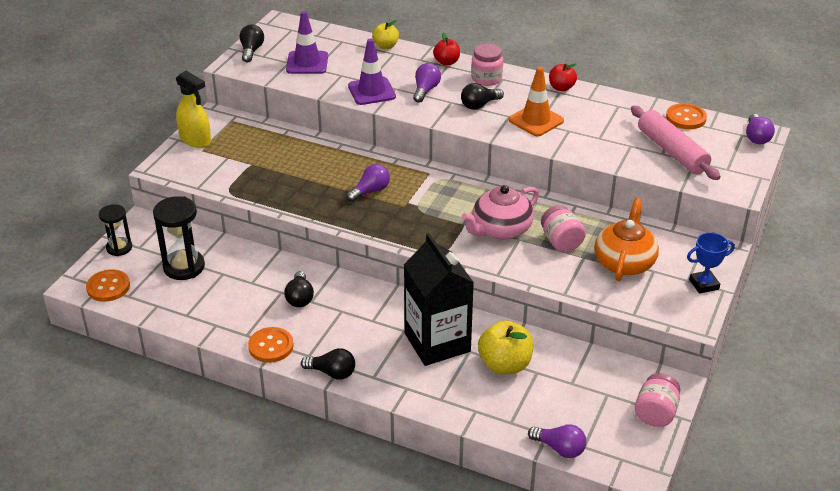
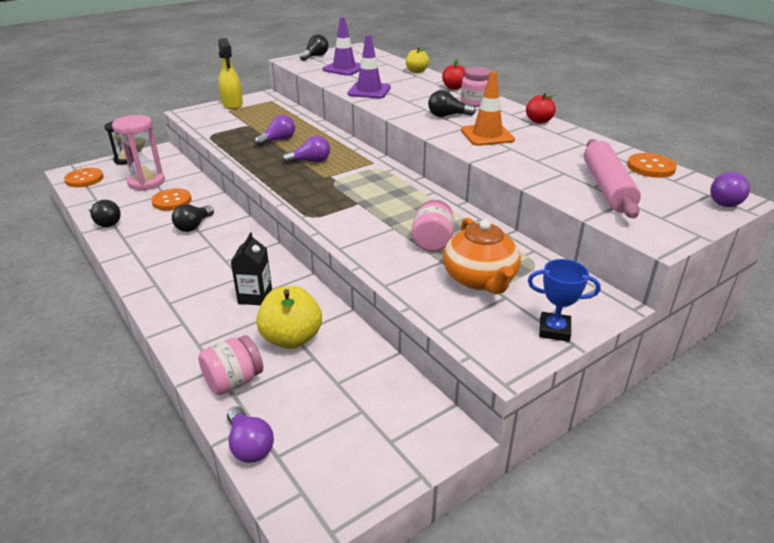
camera: 30 degrees right, 5 degrees down
black hourglass [153,196,205,280] -> pink hourglass [112,115,165,191]
orange button [248,327,294,363] -> orange button moved to [151,188,192,211]
black light bulb [301,348,355,380] -> black light bulb moved to [89,200,121,227]
black carton [404,233,474,366] -> black carton [231,233,272,305], size x0.51
purple light bulb [413,63,441,103] -> purple light bulb moved to [255,115,295,146]
pink teapot [461,185,539,240] -> none
orange teapot [594,198,659,281] -> orange teapot turned 120 degrees clockwise [443,217,521,294]
pink jar [635,373,680,427] -> pink jar moved to [198,335,263,395]

